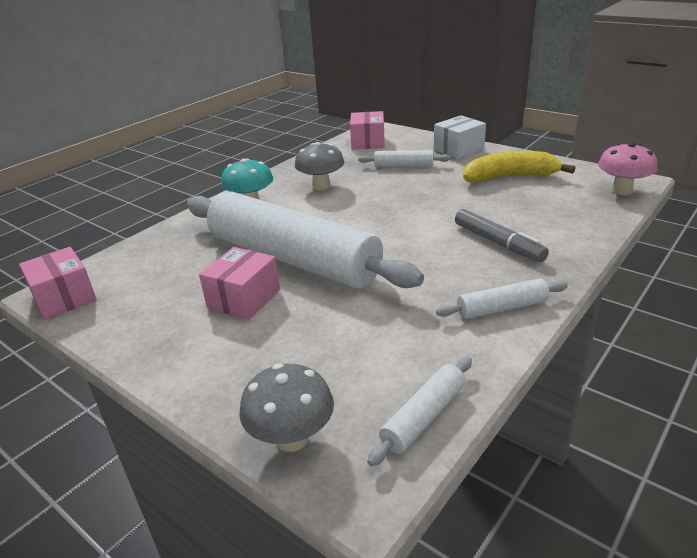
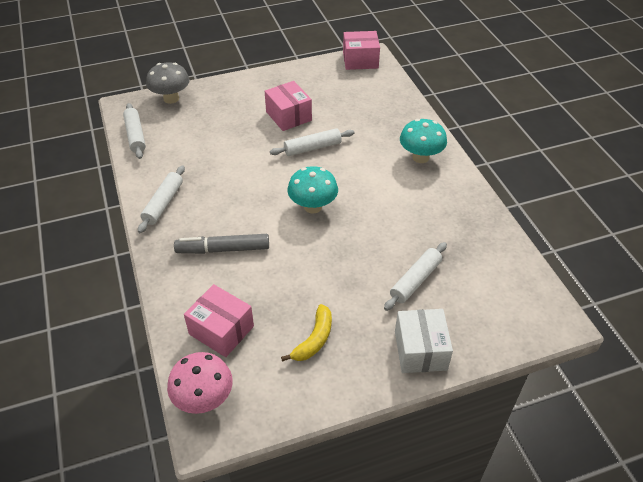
camera: 120 degrees right, 15 degrees up
white rolling pin [187,191,424,289] -> white rolling pin [270,128,354,156], size x0.40
grey mushroom [295,142,345,190] -> none
pink box [350,111,385,150] -> pink box moved to [184,284,254,357]
yellow banana [463,151,575,182] -> yellow banana [281,304,332,362], size x0.60
none -> turquoise mushroom [287,166,338,214]

